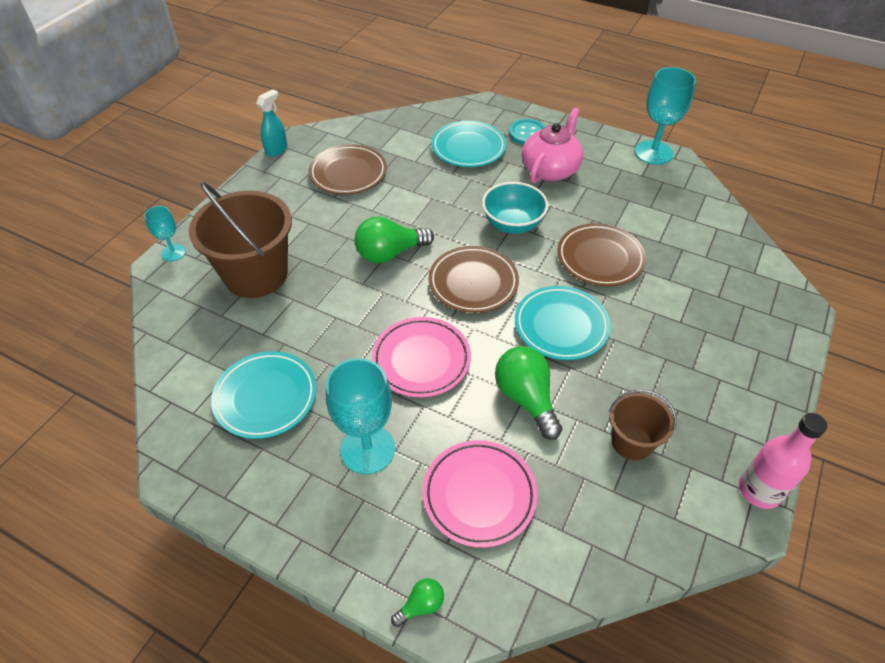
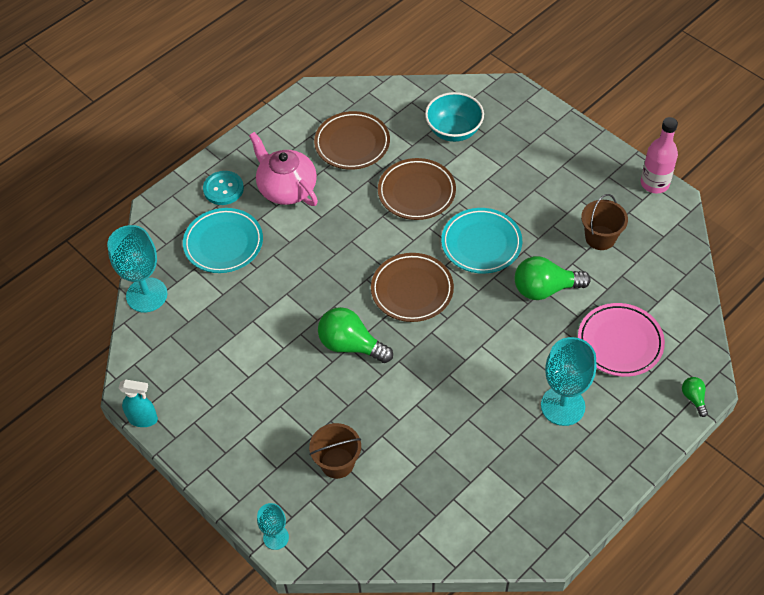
camera: 70 degrees left, 5 degrees up
brown bucket [189,182,292,298] -> brown bucket [309,423,361,479], size x0.53
turquoise plate [211,351,317,439] -> none
turquoise spray bottle [256,89,287,157] -> turquoise spray bottle turned 135 degrees clockwise [119,379,158,427]
brown plate [309,144,387,194] -> brown plate moved to [314,111,390,170]
green light bulb [355,216,434,263] -> green light bulb turned 120 degrees clockwise [318,307,393,363]
pink plate [372,317,471,397] -> none
turquoise bowl [482,182,548,234] -> turquoise bowl moved to [425,92,484,142]
turquoise goblet [635,67,696,165] -> turquoise goblet moved to [107,225,168,312]

